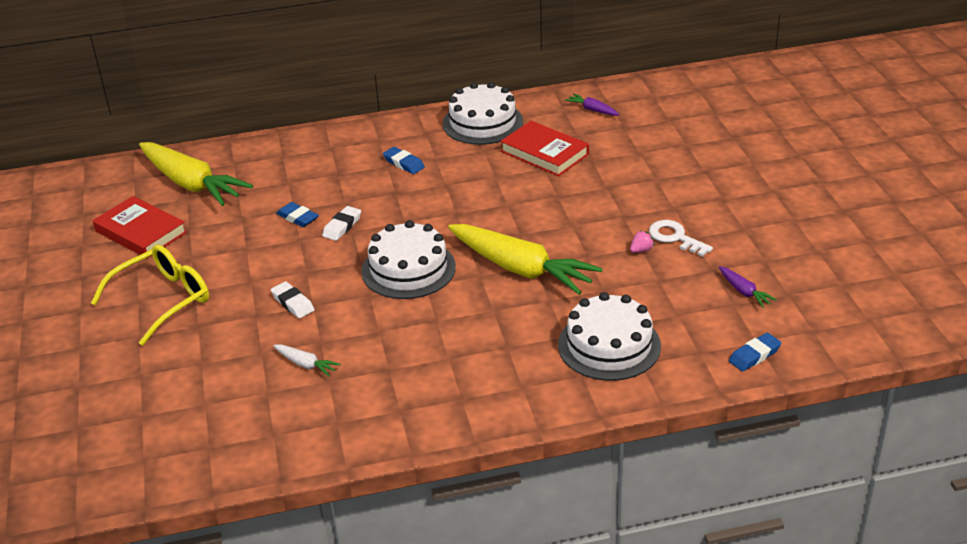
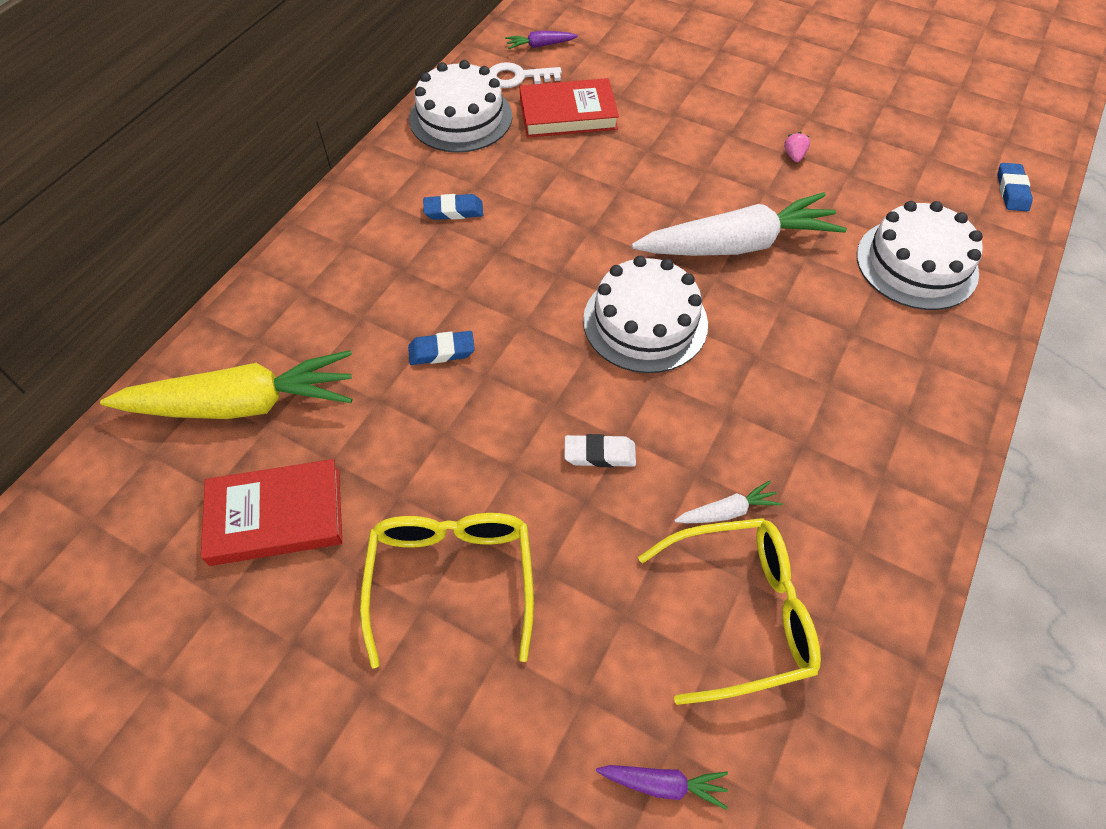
camera: 50 degrees left, 20 degrees up
white eraser [322,206,361,241] -> none
yellow carrot [448,224,603,295] -> white carrot [632,192,847,256]
white key [649,220,713,257] -> white key moved to [489,62,562,88]
purple carrot [719,266,777,308] -> purple carrot moved to [596,765,728,810]
none -> yellow glasses [638,518,821,705]

